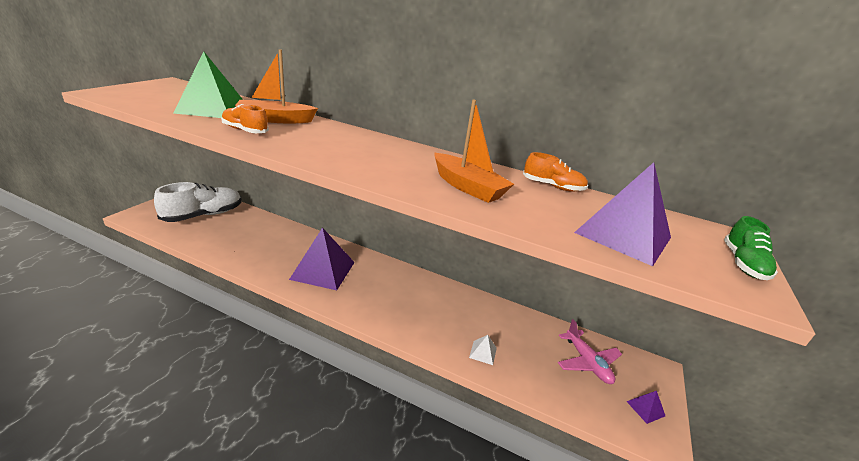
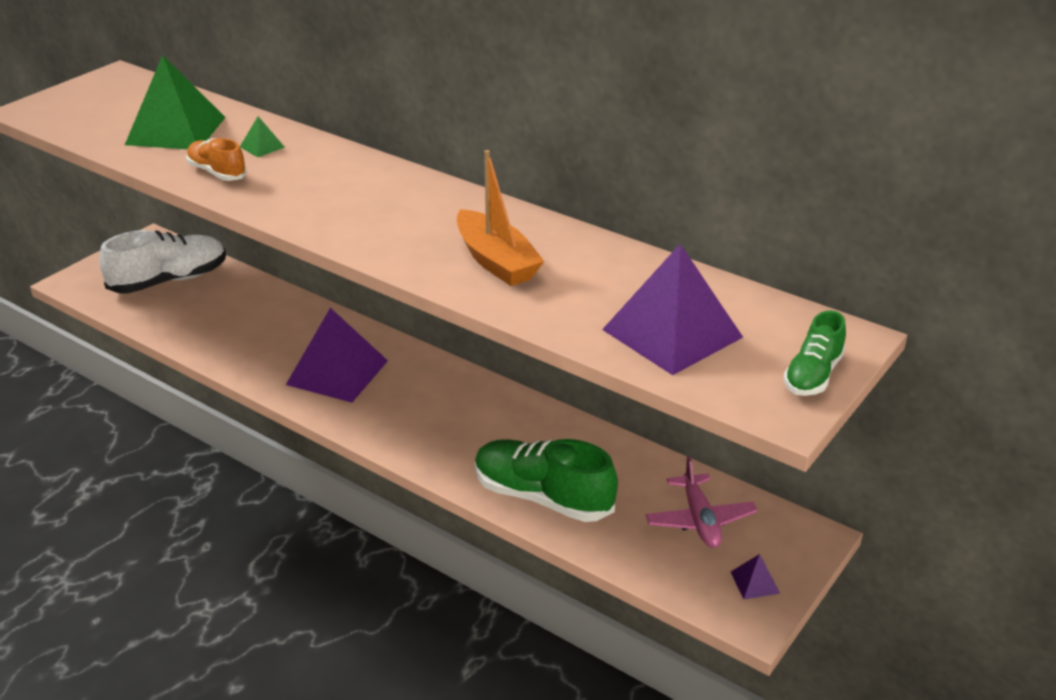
camera: 15 degrees right, 5 degrees up
orange boat [235,49,318,123] -> green pyramid [240,116,285,157]
white pyramid [469,335,497,365] -> green shoe [475,439,618,522]
orange shoe [523,152,588,192] -> none

